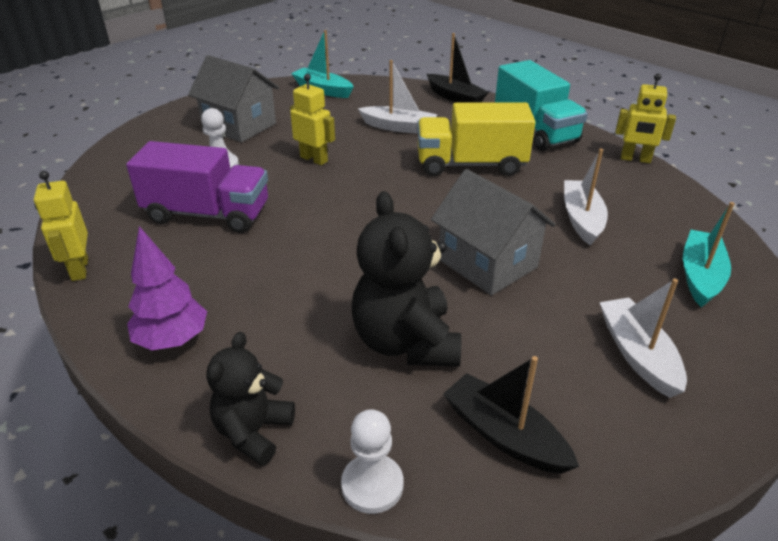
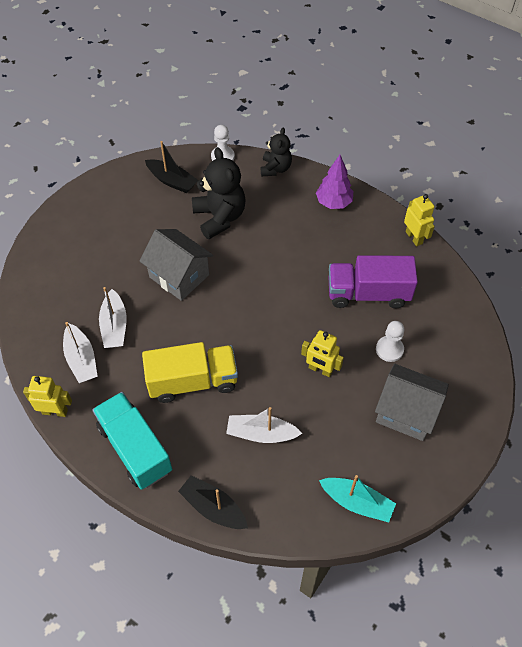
camera: 170 degrees right, 20 degrees up
white boat [599,278,687,398] -> white boat moved to [63,322,98,383]
turquoise boat [683,202,735,307] -> none

